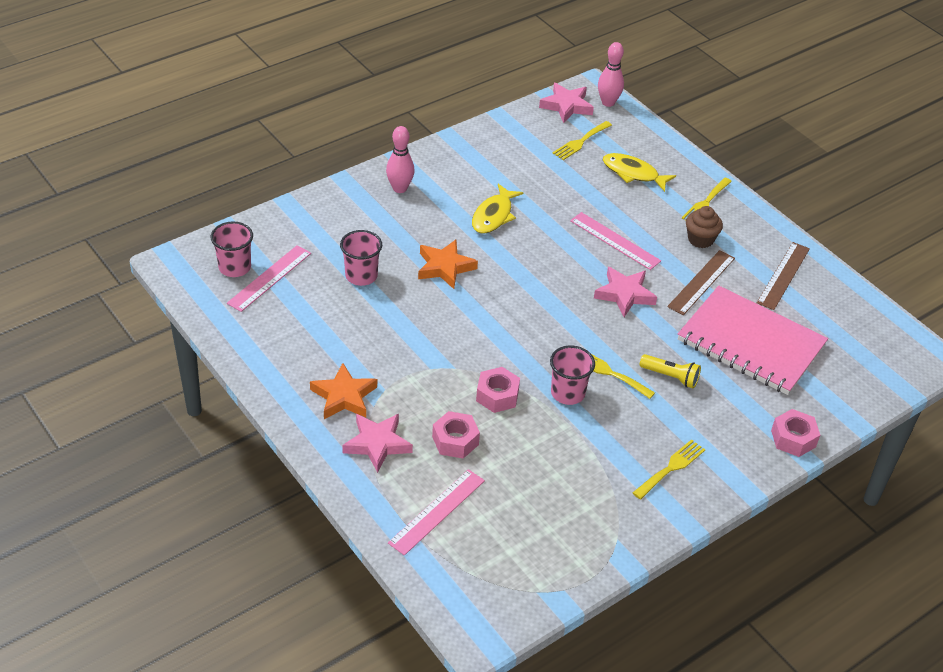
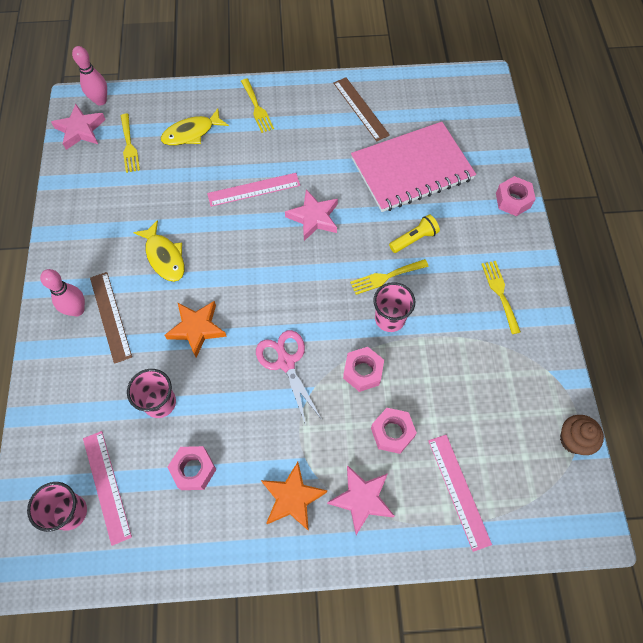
camera: 55 degrees left, 20 degrees up
brown ruler [667,250,735,315] -> brown ruler moved to [90,272,132,364]
brown cupcake [686,206,723,248] -> brown cupcake moved to [560,415,604,455]
none -> pink nut [167,446,217,490]
none -> pink scissors [256,330,322,425]

